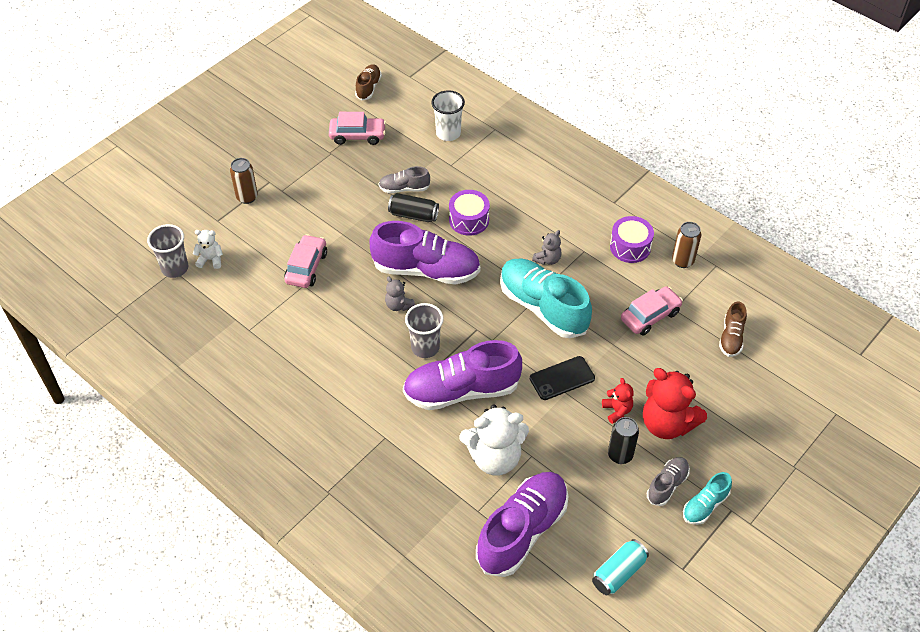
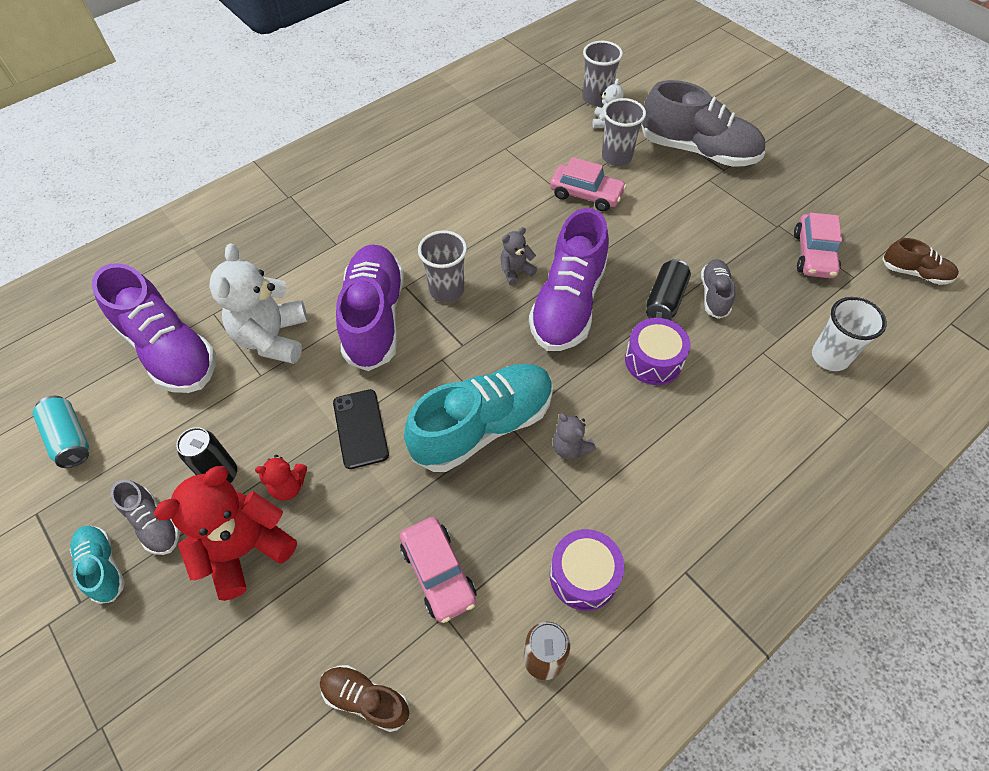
camera: 100 degrees right, 5 degrees up
brown can [230,158,258,204] -> grey shoe [641,80,765,167]
none -> grey cup [602,98,646,166]

